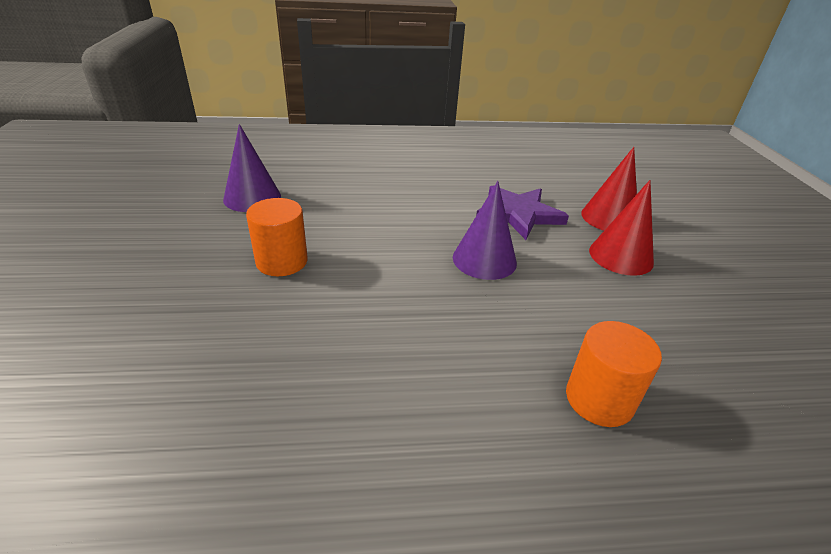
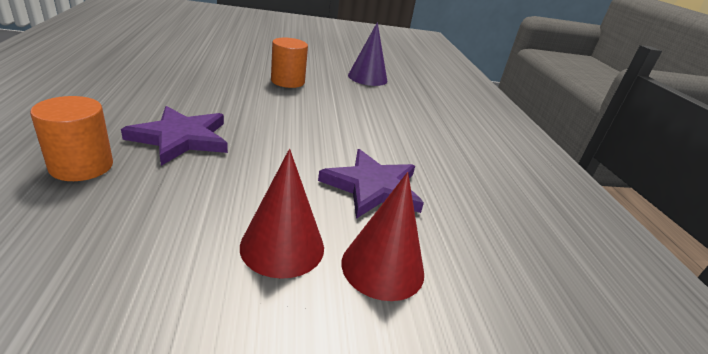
camera: 85 degrees right, 5 degrees down
purple cone [453,181,517,280] -> none
none -> purple star [121,106,228,166]

